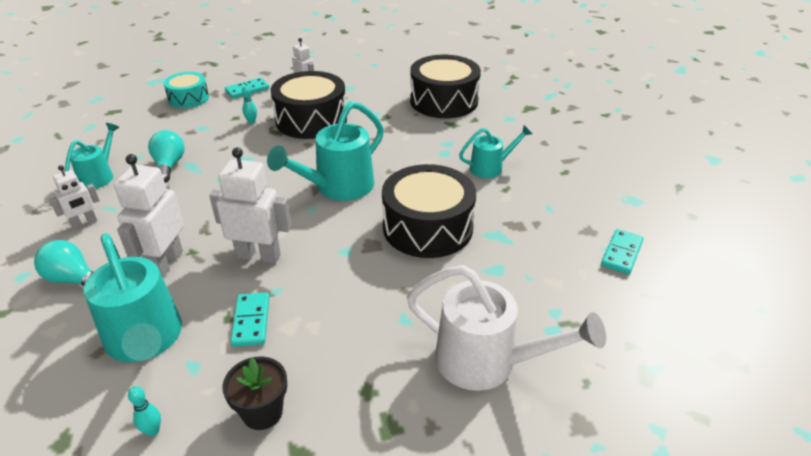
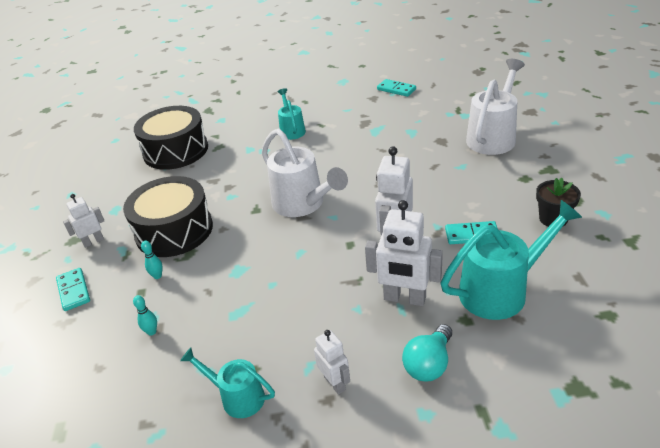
camera: 80 degrees left, 0 degrees up
turquoise bowling pin [128,386,161,436] -> turquoise bowling pin moved to [133,295,157,336]
turquoise light bulb [148,130,185,182] -> none
turquoise drum [163,72,209,108] -> none
turquoise watering can [267,101,384,201] -> white watering can [262,128,348,217]
black drum [382,164,476,258] -> none

